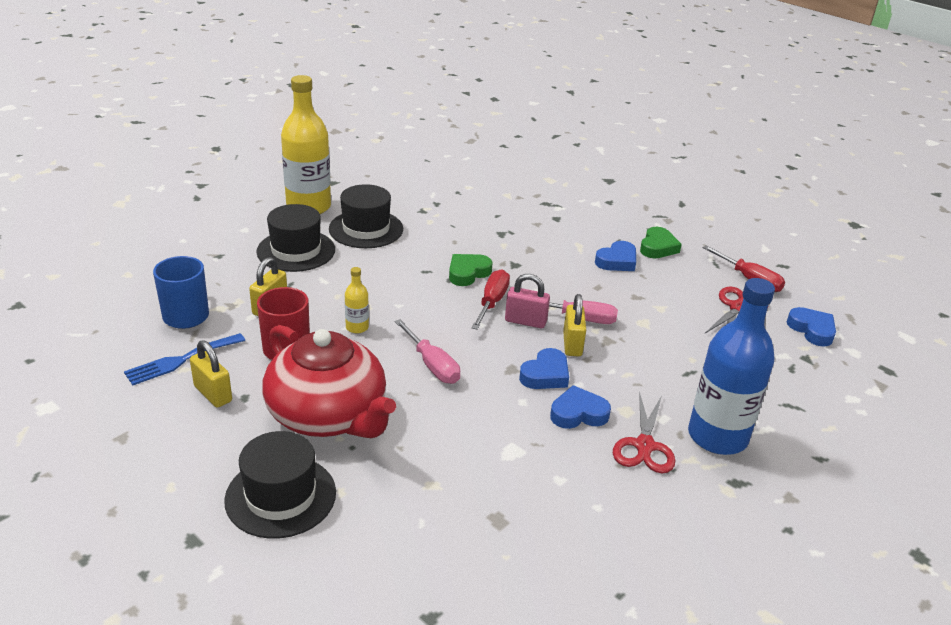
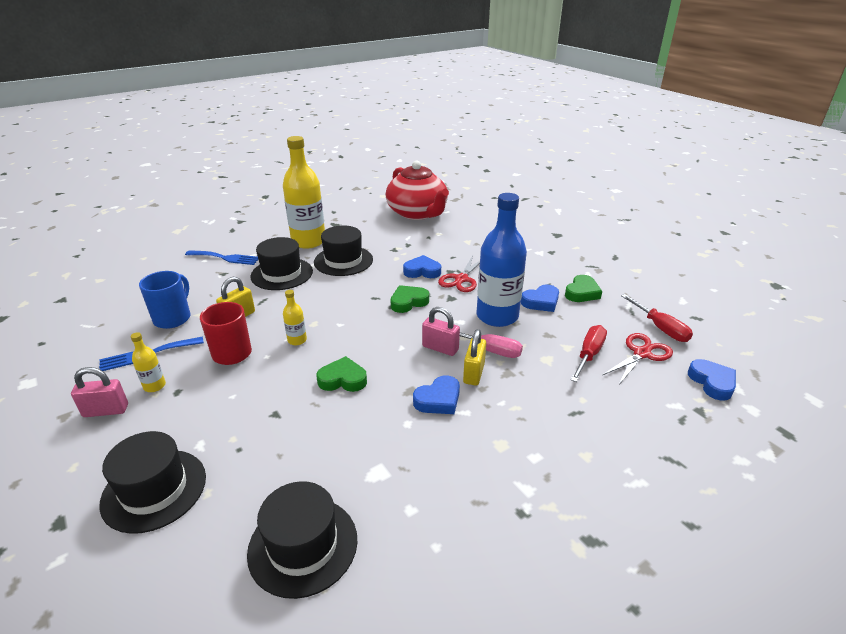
camera: 15 degrees right, 0 degrees up
yellow padlock [190,340,232,408] -> yellow bottle [131,332,166,392]
red teapot [262,325,396,438] -> red teapot moved to [386,161,449,220]
pink screwdriver [394,319,460,384] -> green heart [316,356,367,392]
red screwdriver [472,269,510,330] -> red screwdriver moved to [571,325,607,382]
blue heart [550,385,611,429] -> blue heart moved to [403,255,441,278]
red scissors [613,392,676,473] -> red scissors moved to [438,255,480,292]
blue bottle [688,278,775,455] -> blue bottle moved to [477,193,527,327]
none -> pink padlock [71,367,128,417]
none -> blue fork [185,250,258,265]
none -> black hat [247,481,357,599]

